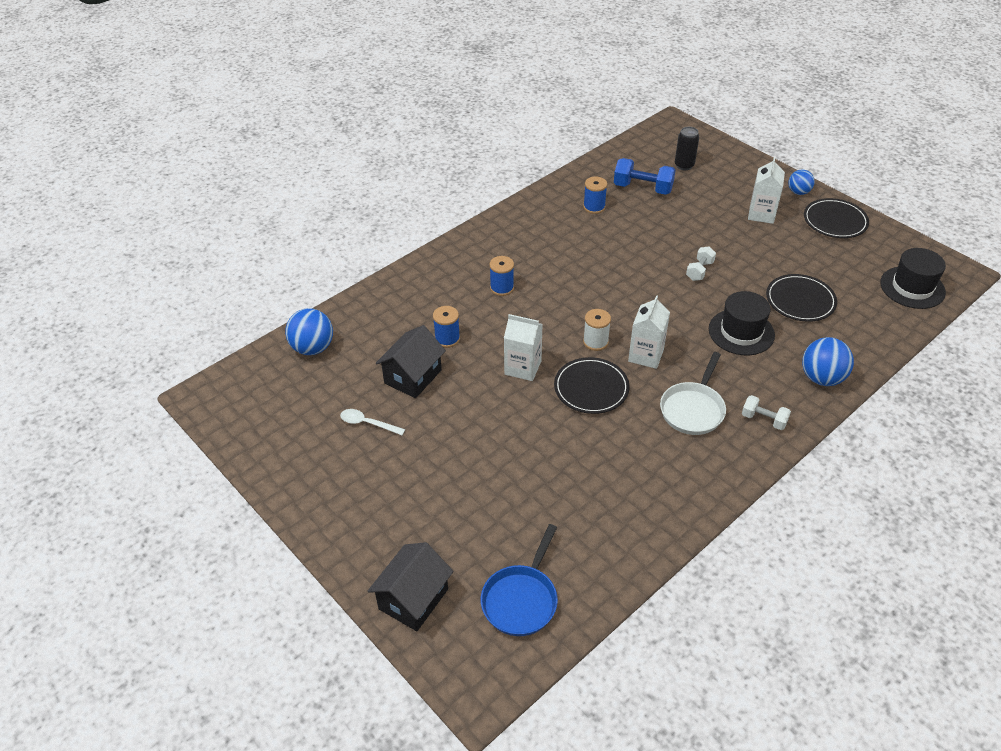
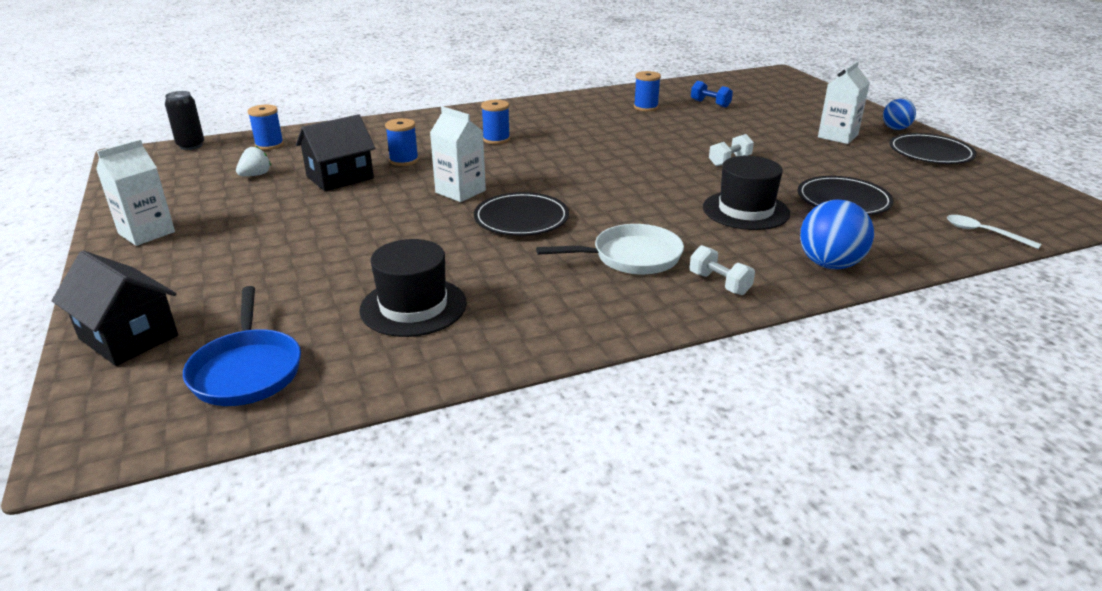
camera: 20 degrees right, 15 degrees down
blue ball [285,308,333,355] -> blue spool [248,105,284,150]
white spoon [340,409,405,435] -> white spoon moved to [947,215,1041,249]
black house [368,542,453,631] -> black house turned 75 degrees clockwise [52,251,178,366]
blue pan [481,524,558,636] -> blue pan turned 60 degrees counterclockwise [183,286,301,406]
white spool [583,309,611,351] -> none
blue dumbbell [614,158,676,195] -> blue dumbbell [691,81,733,108], size x0.60
white carton [628,295,670,369] -> white carton moved to [96,139,175,246]
white pan [660,352,726,435] -> white pan turned 150 degrees counterclockwise [536,224,684,275]
black can [675,127,699,170] -> black can moved to [165,91,204,150]
black hat [880,248,946,309] -> black hat moved to [359,239,467,337]
none -> white strawberry [236,146,271,176]

